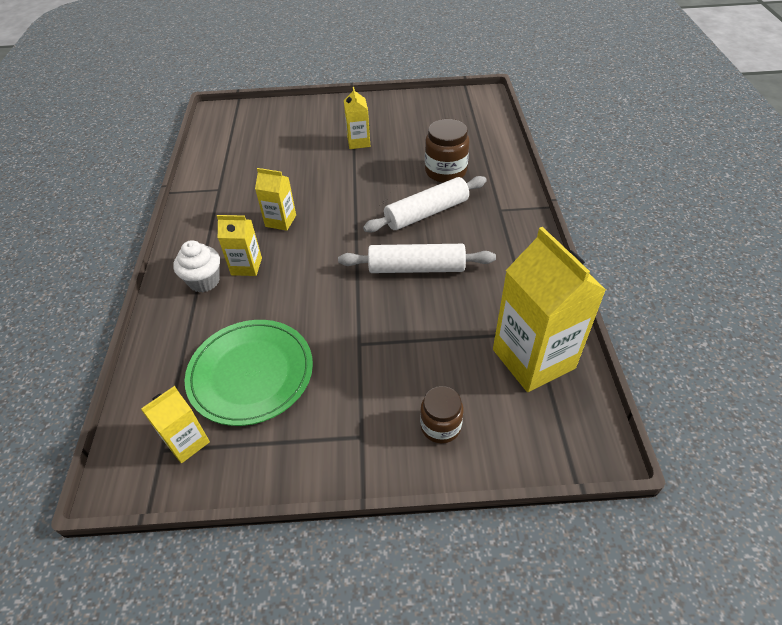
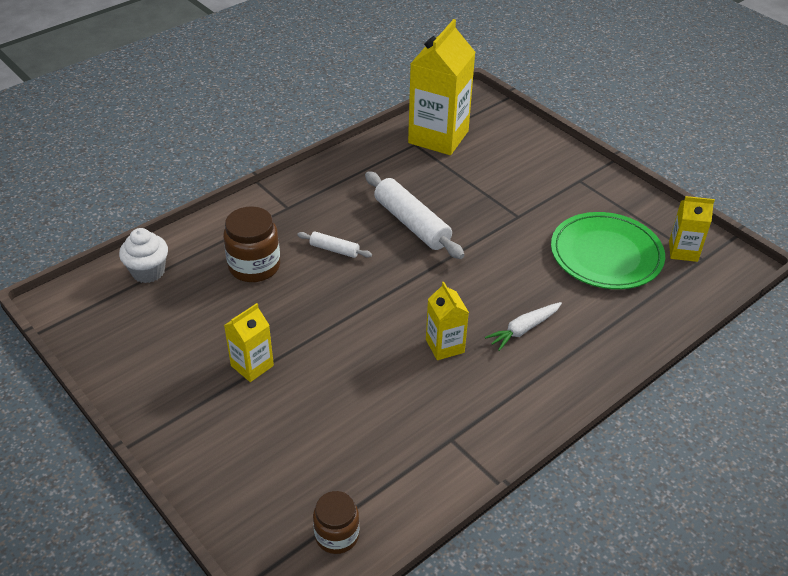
camera: 130 degrees left, 5 degrees down
white cupcake [173,240,220,292] -> white cupcake moved to [119,228,168,283]
yellow carton [217,215,262,276] -> white carrot [485,302,562,351]
white rolling pin [363,176,487,232] -> white rolling pin [297,232,372,258], size x0.50
brown jar [420,386,464,444] -> brown jar moved to [313,491,359,554]

